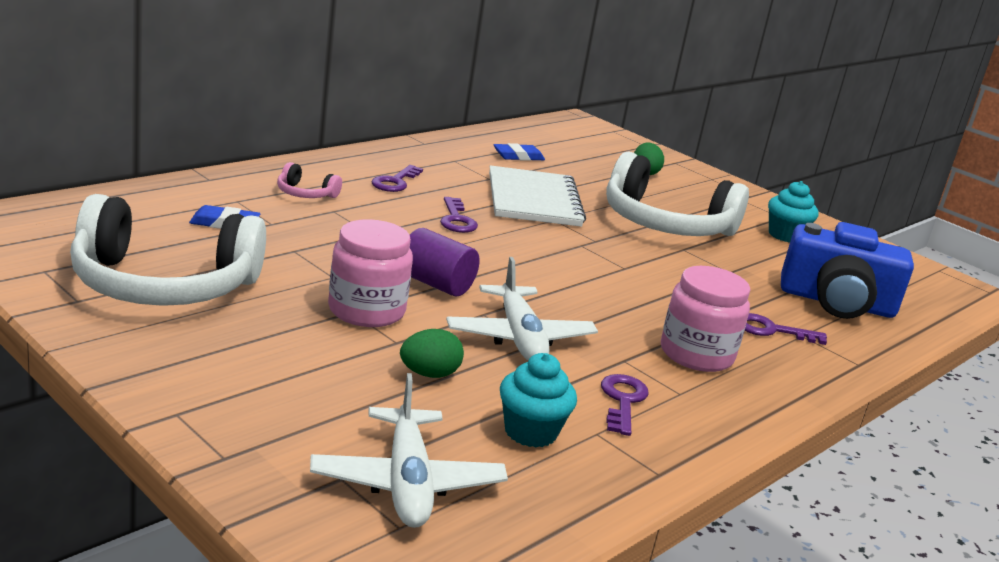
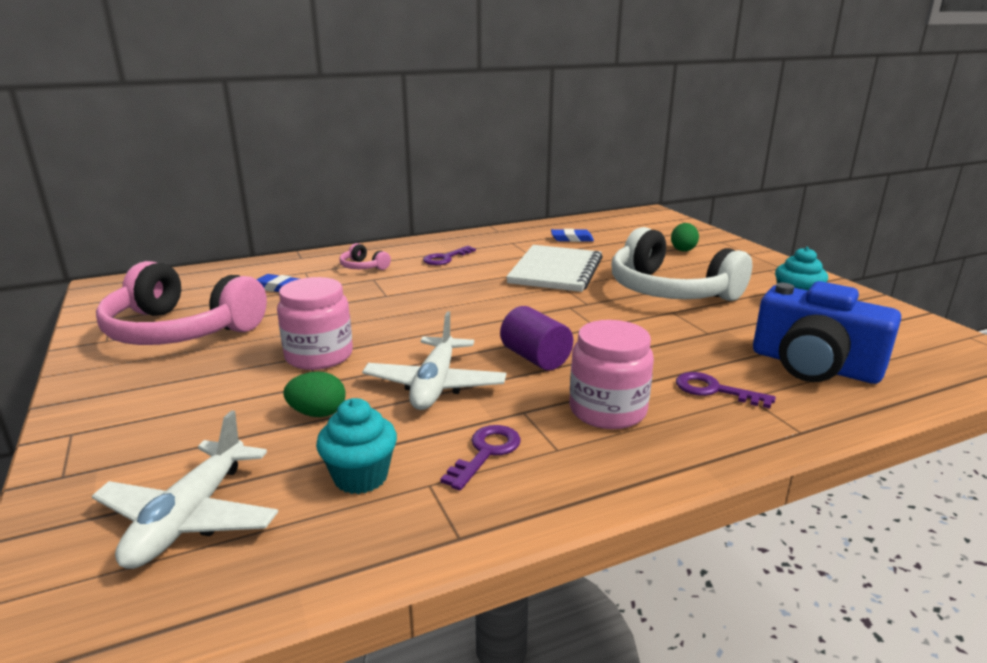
camera: 25 degrees right, 0 degrees up
white headphones [70,194,266,306] -> pink headphones [96,261,267,345]
purple cylinder [410,228,480,297] -> purple cylinder moved to [500,306,573,370]
purple key [440,197,478,233] -> none

